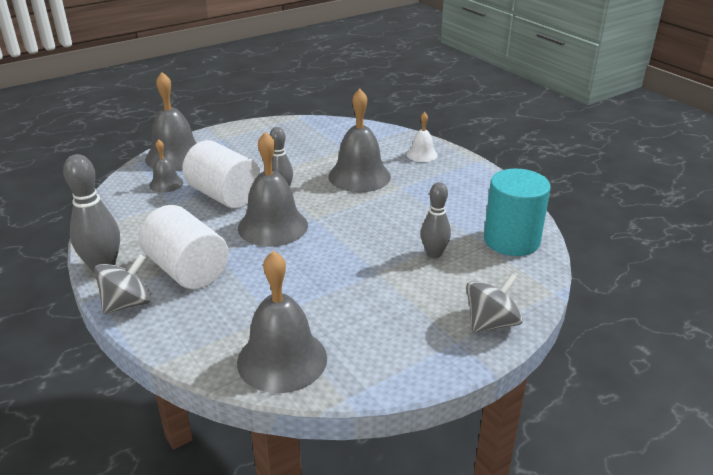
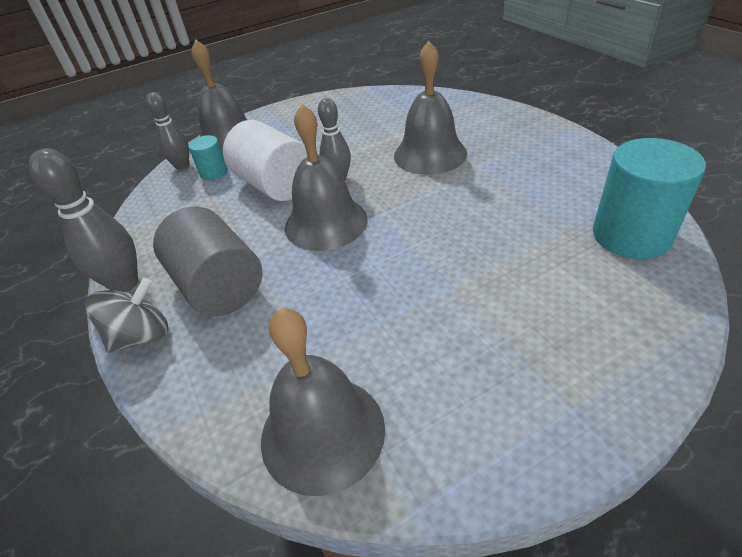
camera: 10 degrees right, 10 degrees up
white cylinder [139,205,229,289] -> grey cylinder [153,207,262,316]
grey bell [149,139,184,193] -> turquoise cylinder [188,135,228,180]
white bell [407,112,438,162] -> none
grey bowling pin [421,182,451,258] -> grey bowling pin moved to [146,92,189,170]
grey spinning top [466,273,523,333] -> none

